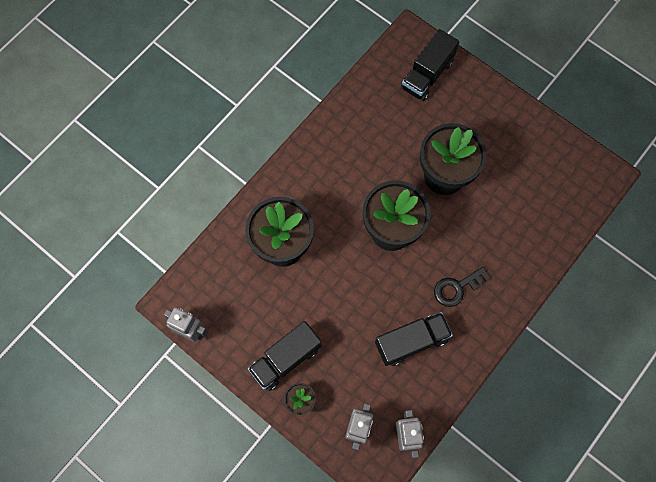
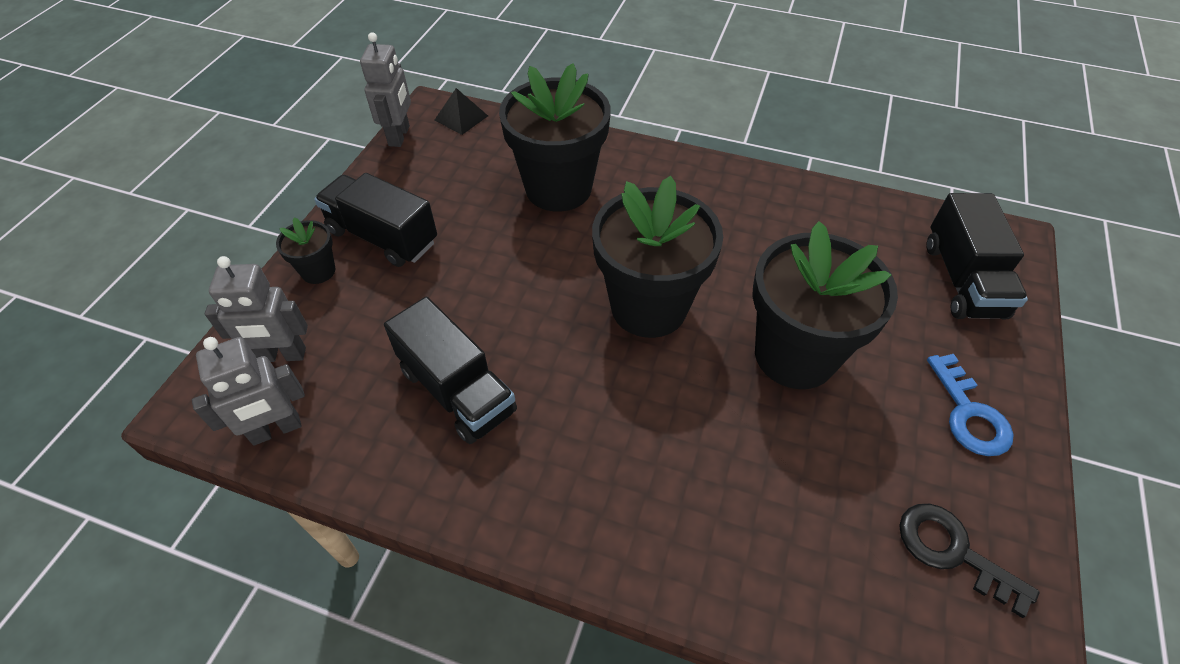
camera: 70 degrees right, 20 degrees down
black truck [401,29,459,101] -> black truck turned 105 degrees counterclockwise [926,193,1028,319]
black key [434,267,490,307] -> black key moved to [899,504,1039,618]
none -> black pyramid [435,88,488,135]
none -> blue key [927,354,1014,456]

